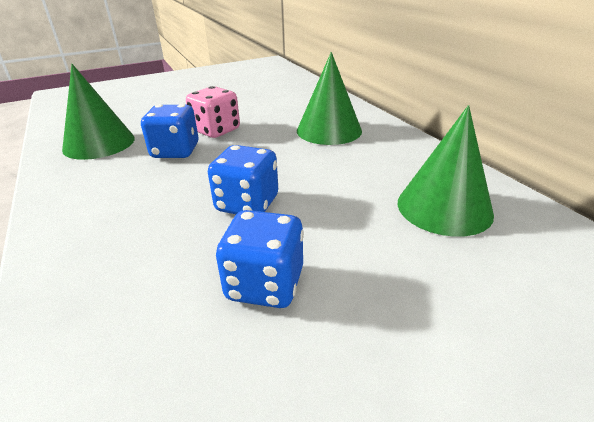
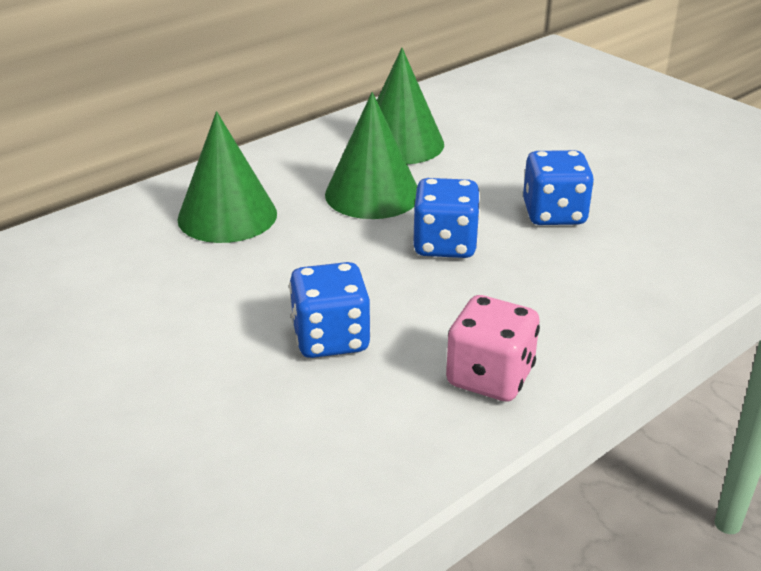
camera: 105 degrees left, 0 degrees up
green cone [62,64,135,160] -> green cone moved to [325,92,417,219]
pink dice [186,86,240,138] -> pink dice moved to [446,295,540,402]

